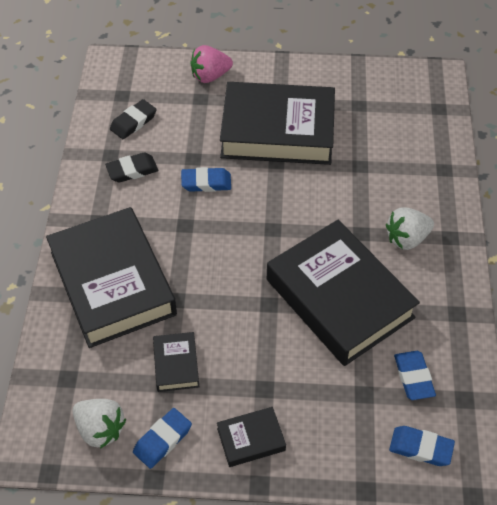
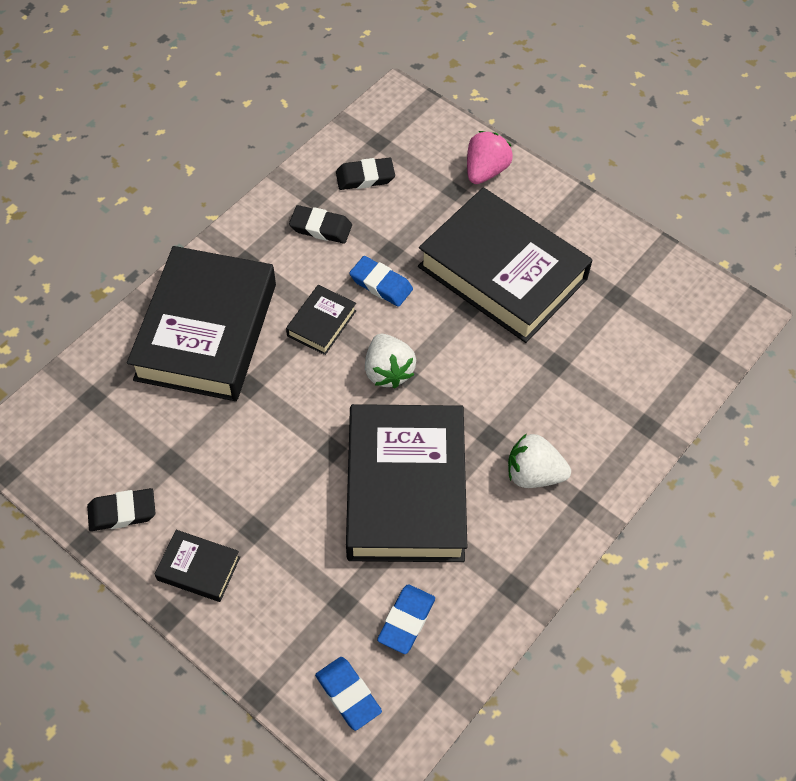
camera: 35 degrees right, 5 degrees up
white strawberry [73,399,126,449] -> white strawberry moved to [365,334,416,388]
blue eraser [133,408,192,469] -> black eraser [87,488,155,531]
black book [153,332,199,392] -> black book moved to [286,285,356,355]
pink strawberry [190,45,233,83] -> pink strawberry turned 105 degrees clockwise [467,131,513,184]

